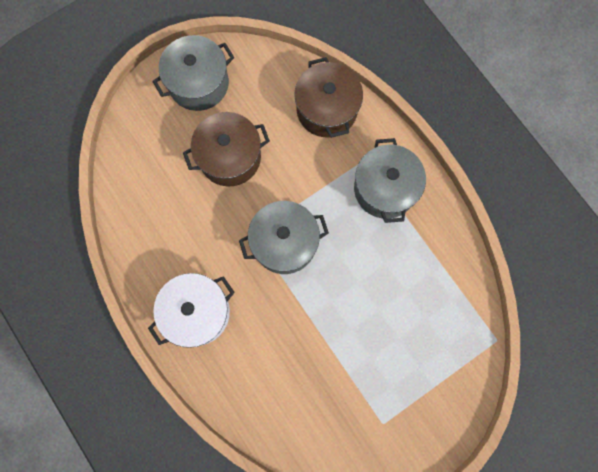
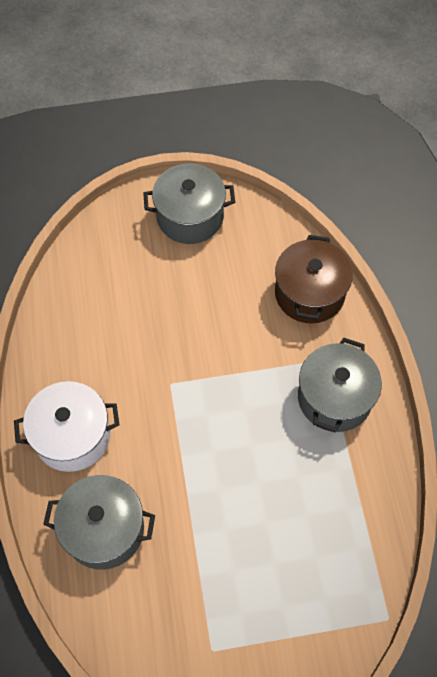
camera: 25 degrees right, 15 degrees down
brown pot [183,112,270,187] -> none
grey pot [239,201,329,274] -> grey pot moved to [43,475,155,570]

